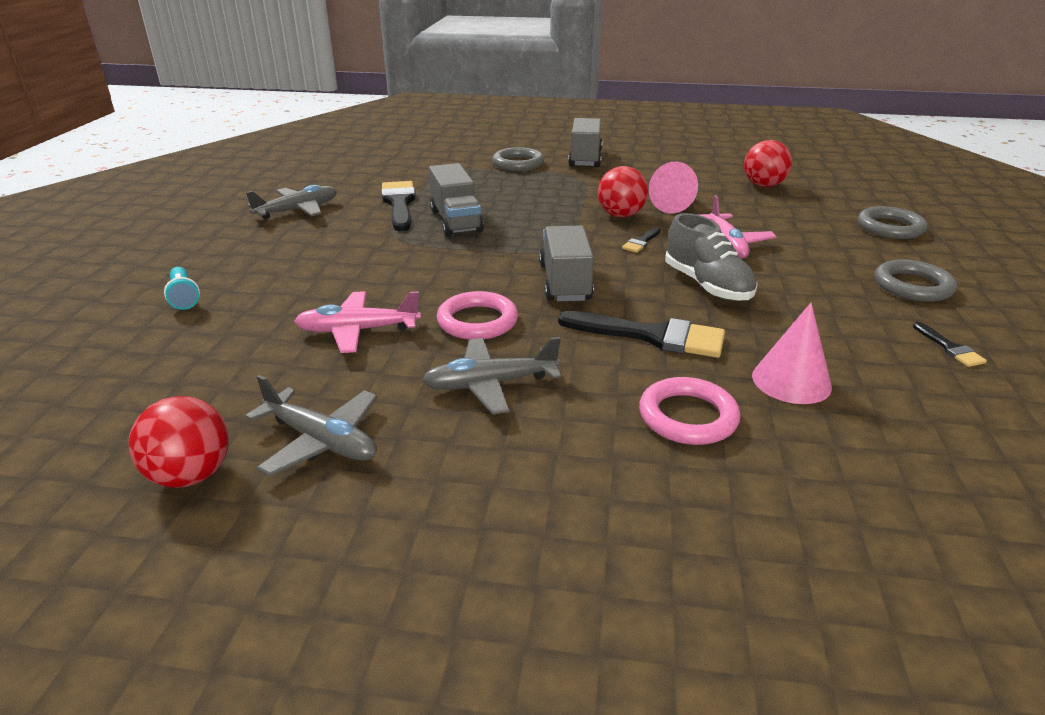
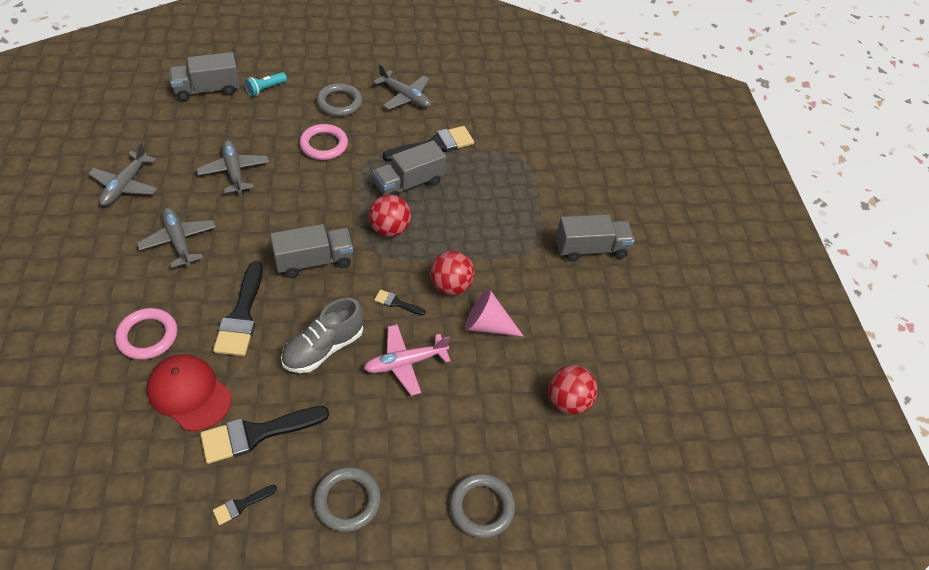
camera: 70 degrees right, 20 degrees up
red ball [128,396,229,488] -> red ball moved to [369,195,411,237]
pink plane [294,291,421,353] -> grey plane [197,140,269,194]
pink ring [437,291,518,340] -> pink ring moved to [299,124,348,160]
grey ring [492,147,544,171] -> grey ring moved to [316,83,363,116]
pink cone [752,303,832,404] -> red cap [147,354,232,431]
none -> grey truck [169,52,240,101]
none -> black brush [200,406,329,464]

